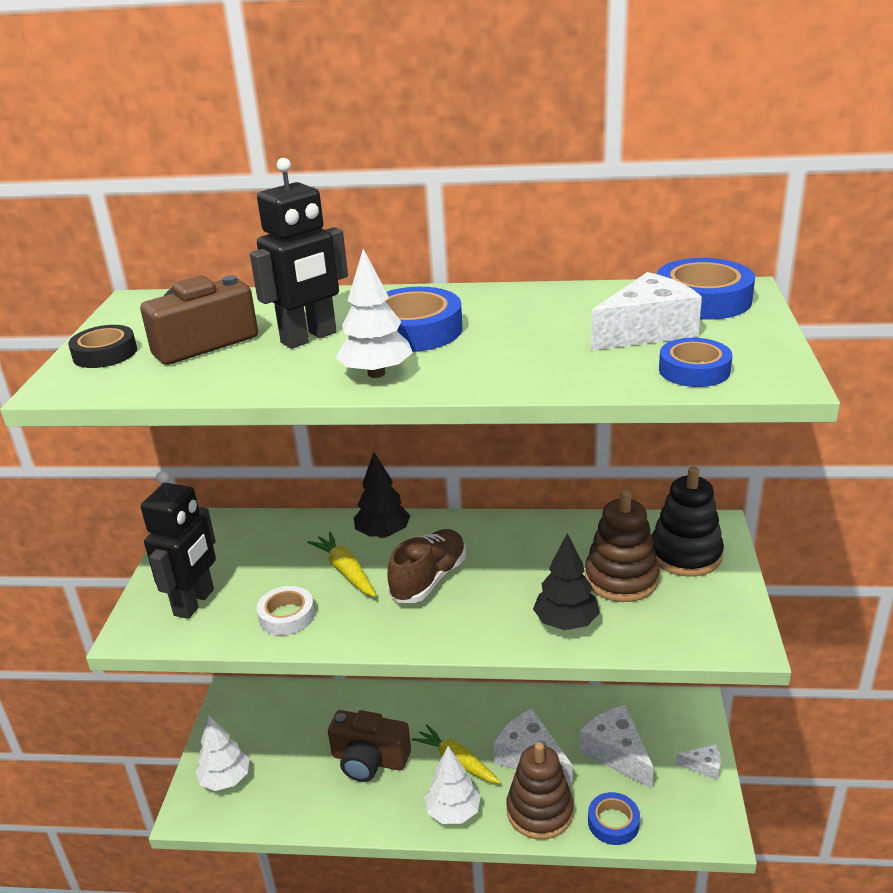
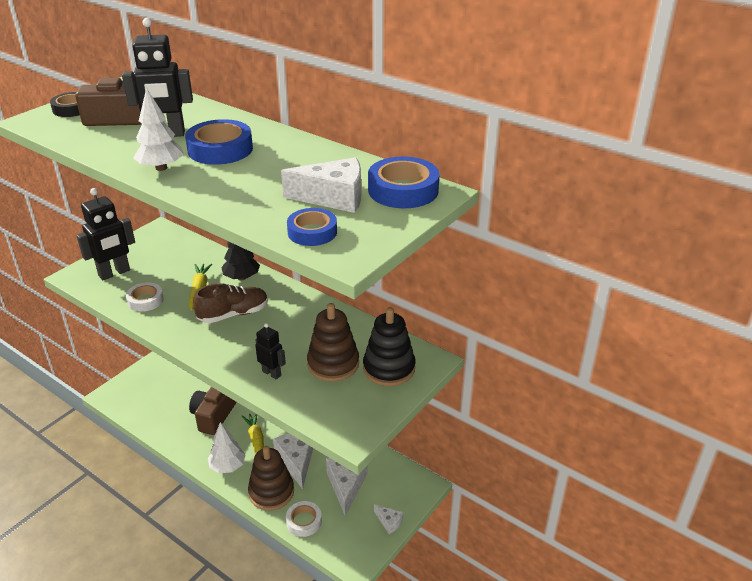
camera: 30 degrees right, 5 degrees up
white tree [195,716,249,791] -> none
brown camera [328,710,411,782] -> brown camera turned 60 degrees clockwise [189,387,236,435]
black tree [533,533,600,630] -> black robot [255,323,286,379]
blue tape [588,792,640,845] -> white tape [286,501,322,537]

